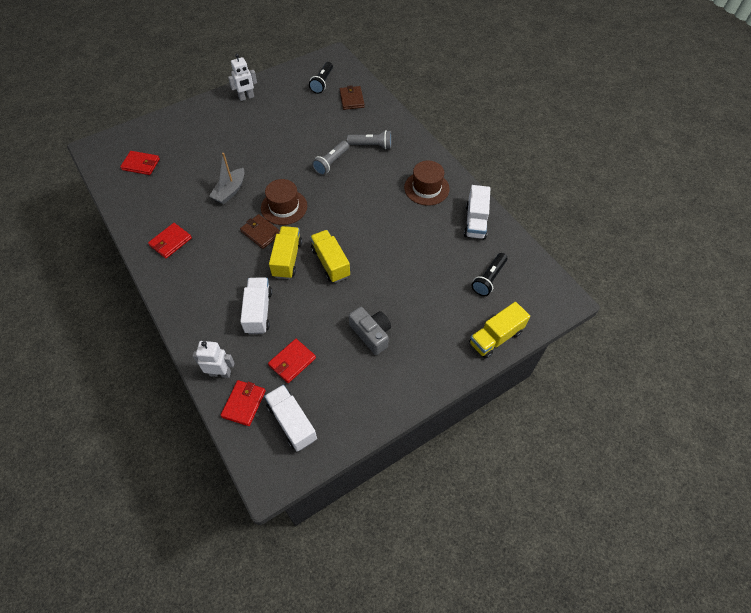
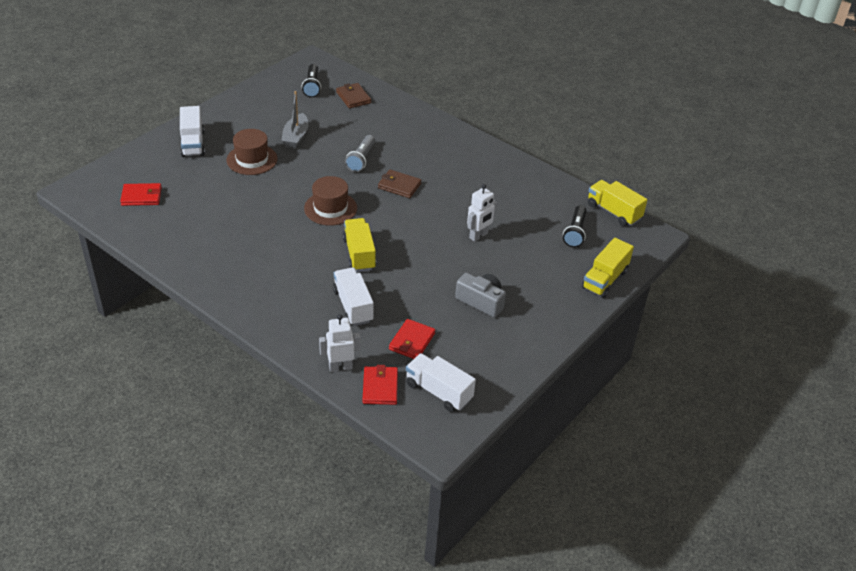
camera: 20 degrees left, 15 degrees down
red wallet [148,223,192,258] -> none
grey boat [209,153,245,204] -> grey boat moved to [281,91,309,148]
white robot [228,54,257,101] -> white robot moved to [467,184,497,242]
brown wallet [240,214,280,249] -> brown wallet moved to [378,170,421,198]
yellow truck [310,230,350,283] -> yellow truck moved to [588,180,647,226]
grey flashlight [347,130,392,149] -> none
brown hat [404,161,450,205] -> brown hat moved to [227,129,278,175]
white truck [464,185,490,239] -> white truck moved to [180,106,205,157]

